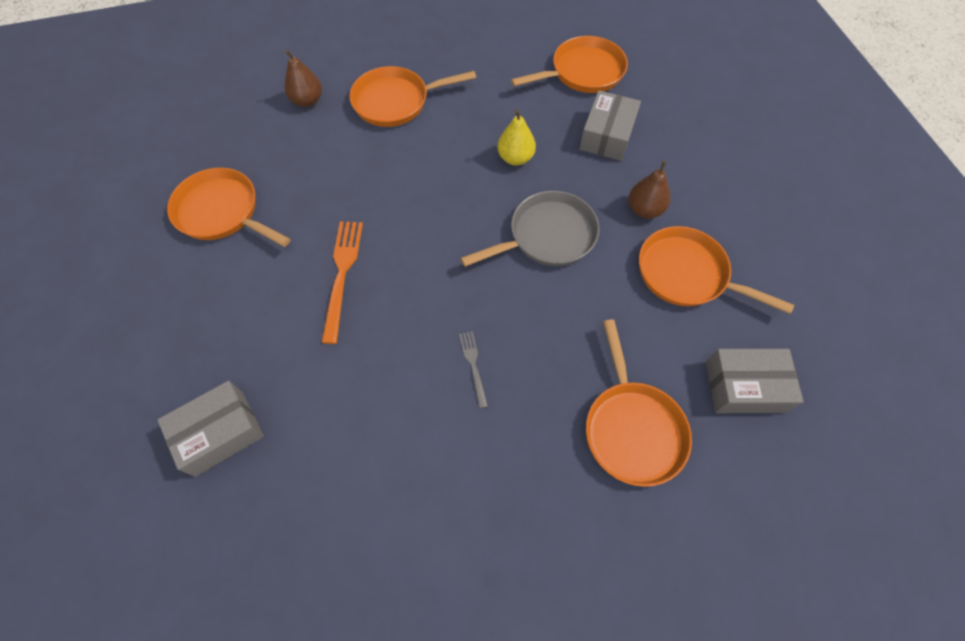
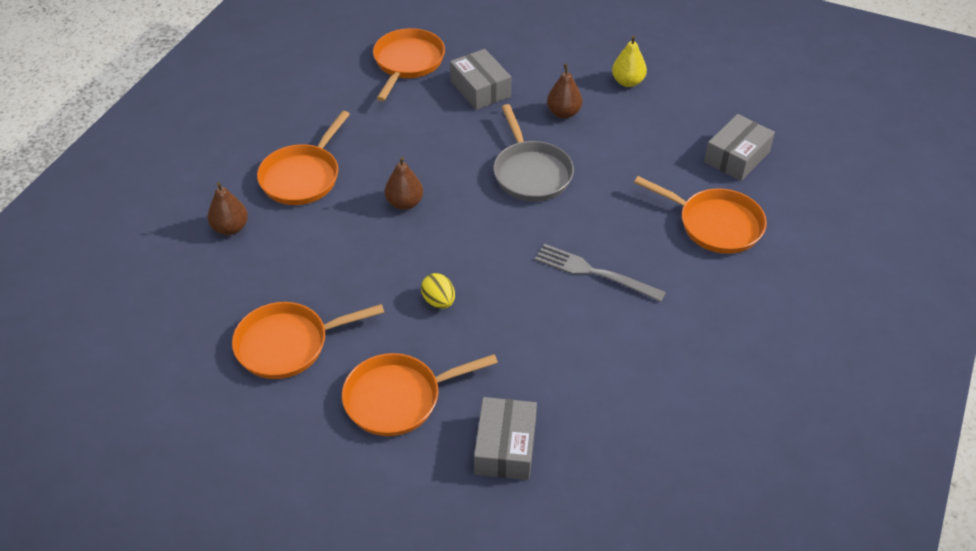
camera: 50 degrees left, 15 degrees down
orange fork [321,221,363,344] -> yellow egg [421,273,455,309]
grey fork [459,331,488,408] -> grey fork [535,244,666,302], size x1.84
grey pan [460,191,600,267] -> grey pan turned 150 degrees clockwise [493,104,574,201]
yellow pear [497,110,536,166] -> yellow pear moved to [612,36,647,87]
orange pan [639,226,794,314] -> orange pan moved to [342,353,498,436]
none -> brown pear [385,157,423,210]

